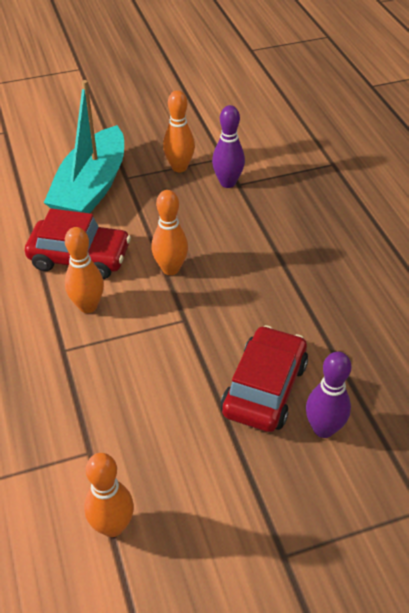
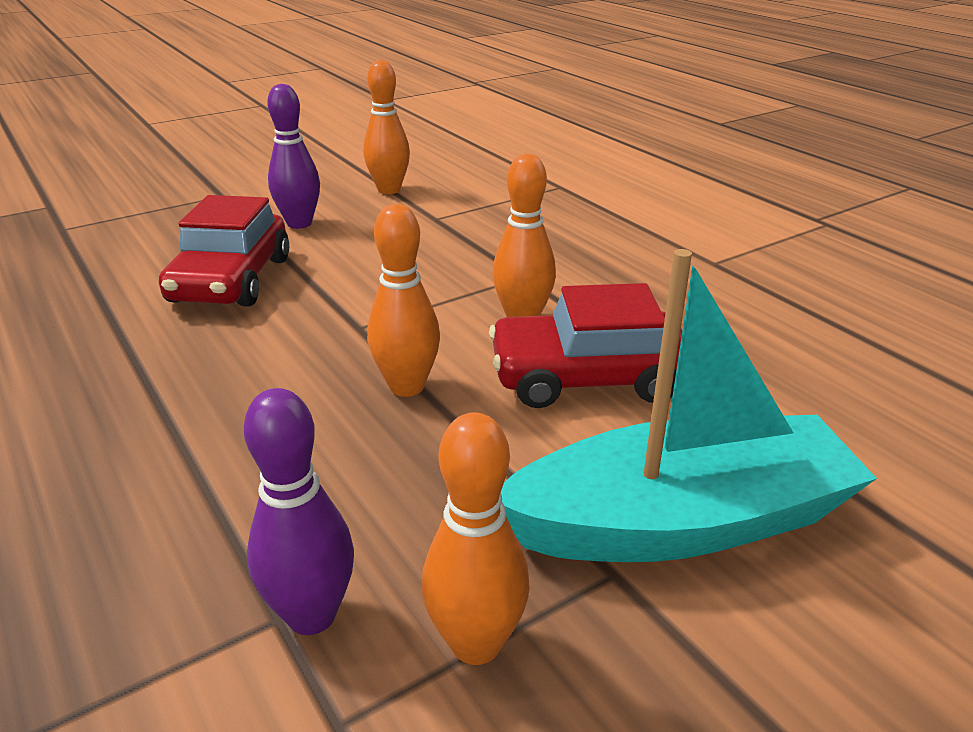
camera: 165 degrees right, 15 degrees down
turquoise boat [44,80,124,213] -> turquoise boat turned 75 degrees clockwise [501,249,877,562]
purple bowling pin [306,351,351,438] -> purple bowling pin moved to [267,84,320,229]

